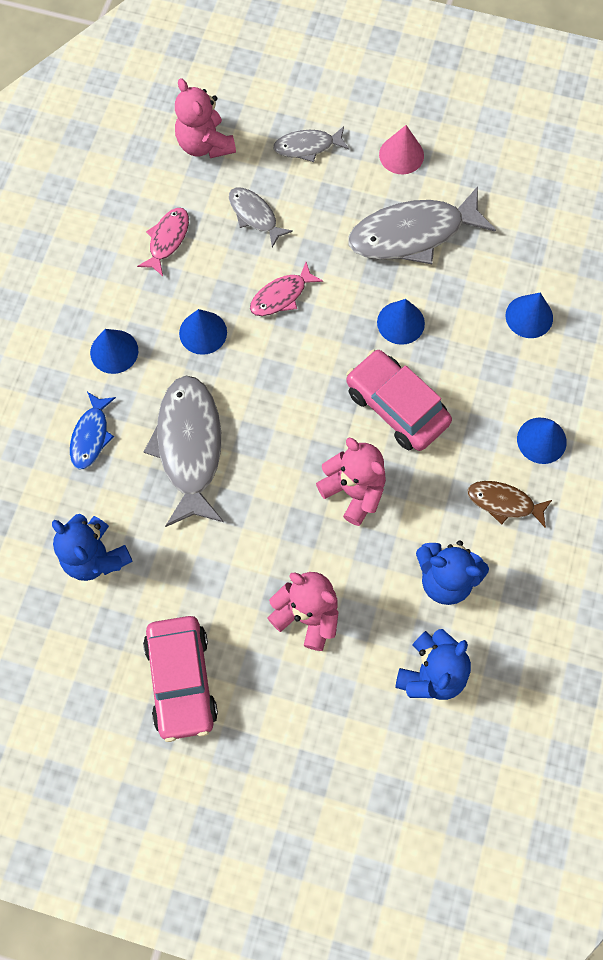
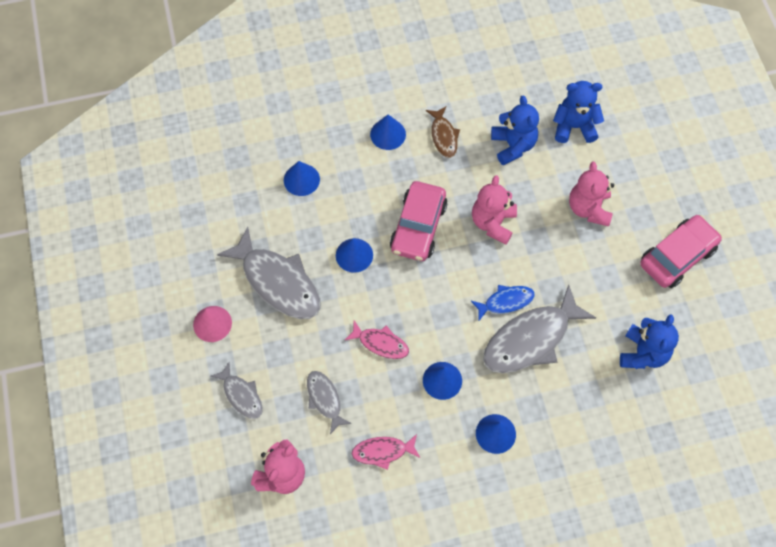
camera: 120 degrees left, 5 degrees down
blue fish [70,392,116,470] -> blue fish moved to [471,285,535,320]
grey fish [229,187,293,247] -> grey fish turned 135 degrees clockwise [307,371,352,434]

